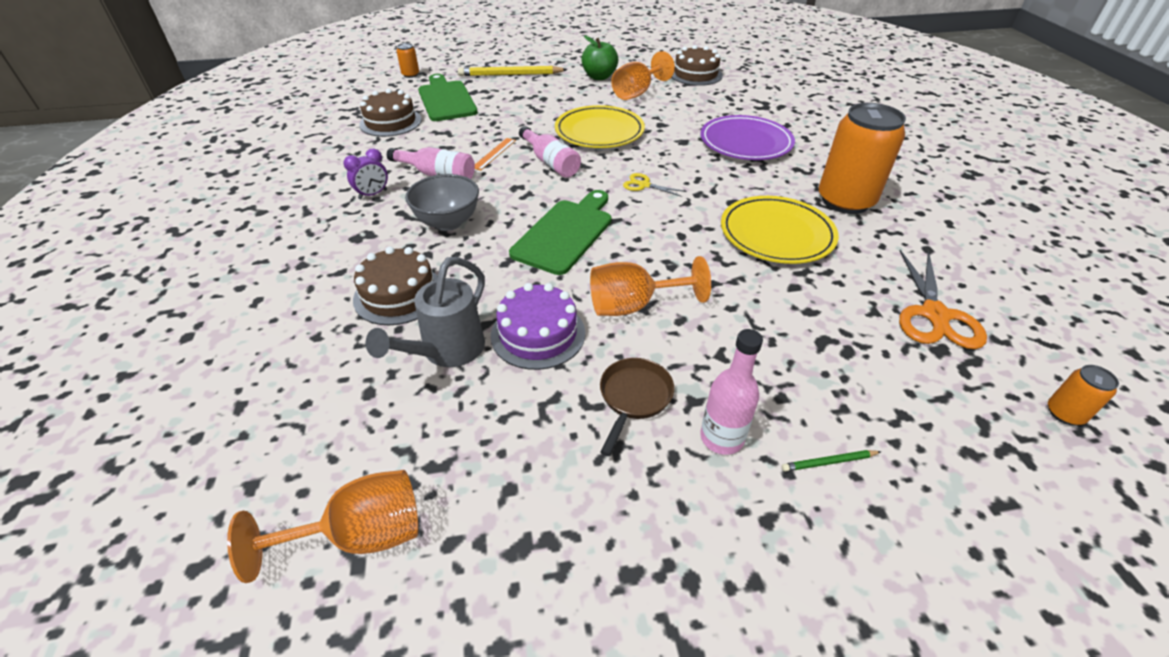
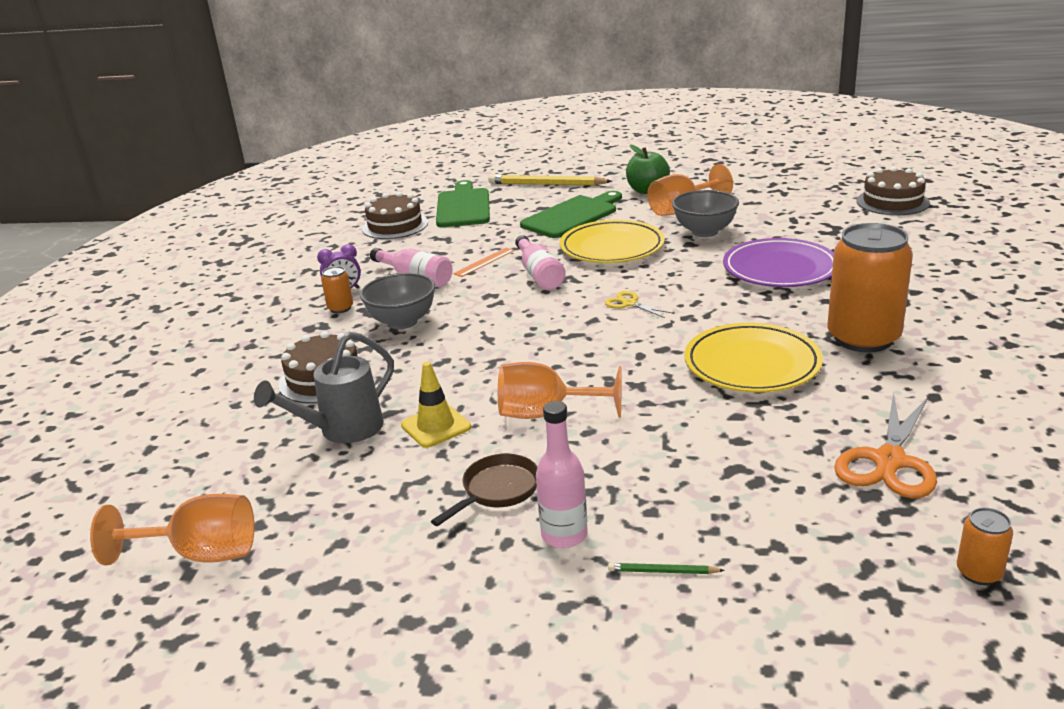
camera: 20 degrees right, 15 degrees down
orange can [396,43,419,78] -> orange can moved to [321,266,353,313]
purple cake [491,283,585,370] -> yellow traffic cone [401,362,471,448]
green cutting board [509,190,612,275] -> green cutting board moved to [520,191,622,238]
brown cake [671,45,723,86] -> brown cake moved to [856,167,930,215]
none -> grey bowl [672,190,739,237]

